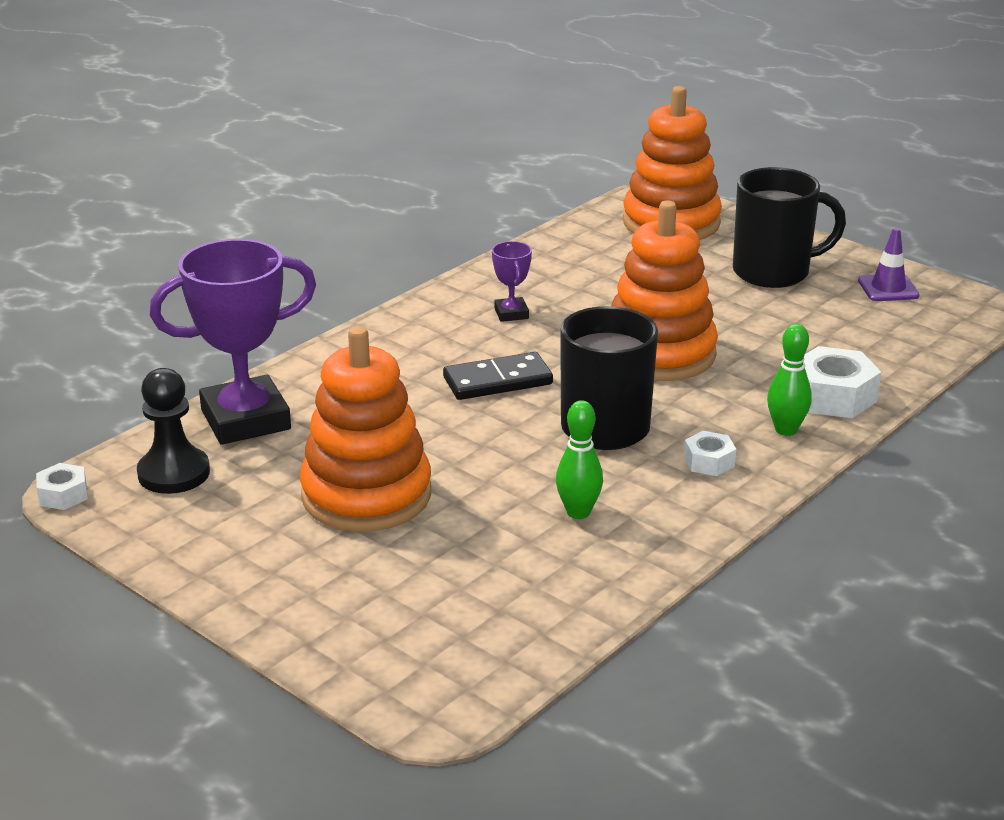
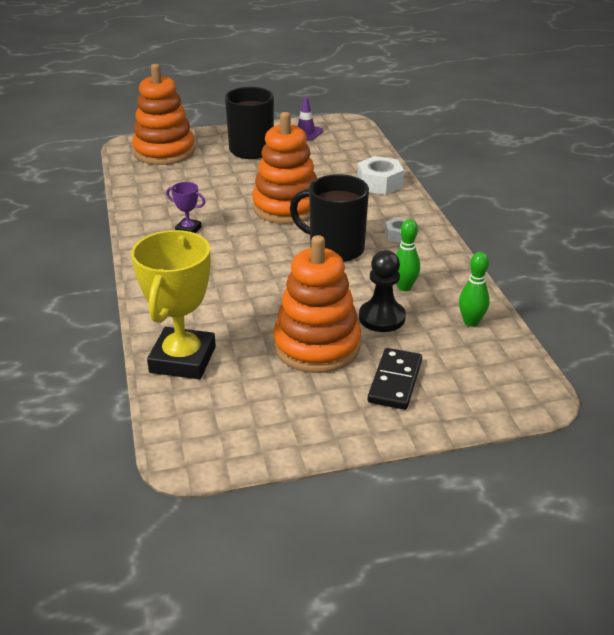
camera: 55 degrees left, 5 degrees up
white nut [36,463,88,510] -> none
black pawn [137,368,210,494] -> black pawn moved to [359,250,406,332]
purple trophy [150,239,316,445] -> yellow trophy [131,230,216,379]
black domino [443,352,553,400] -> black domino moved to [368,348,422,410]
green bowling pin [767,324,812,436] -> green bowling pin moved to [459,252,490,327]

